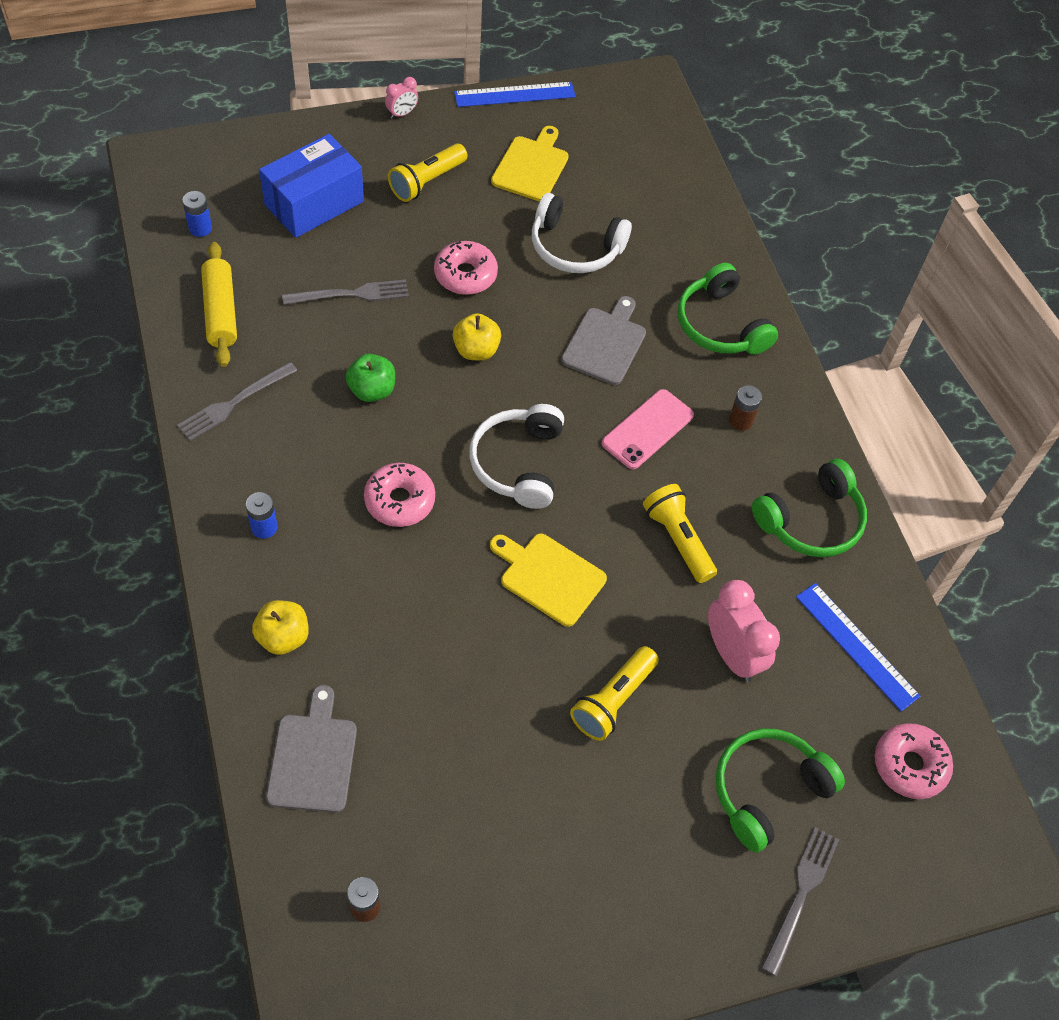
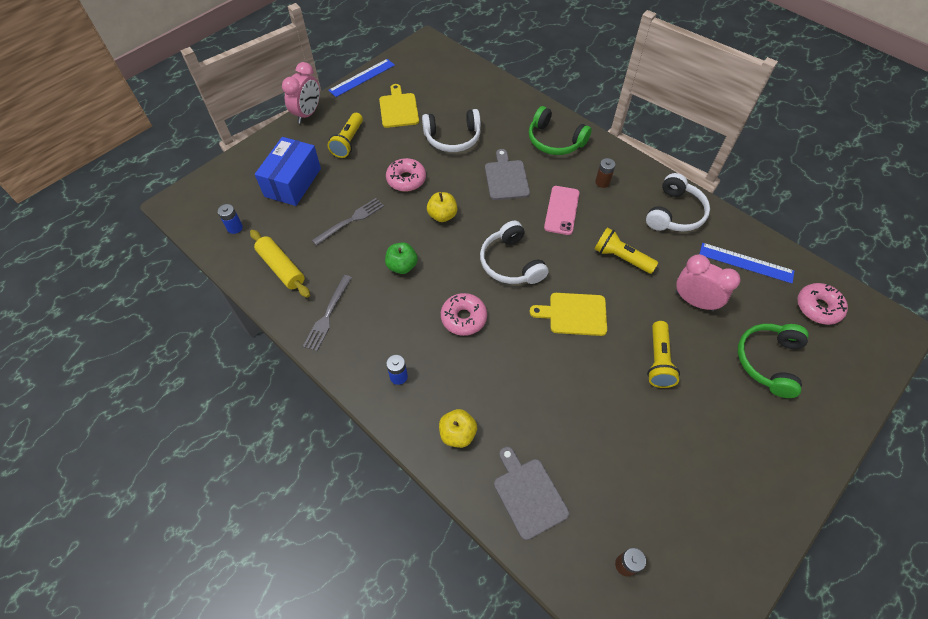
camera: 25 degrees left, 0 degrees up
pink clock [385,77,418,119] -> pink clock [282,62,320,123], size x1.95
green headphones [752,459,867,557] -> white headphones [646,173,710,232]
grey fork [761,827,839,976] -> none

